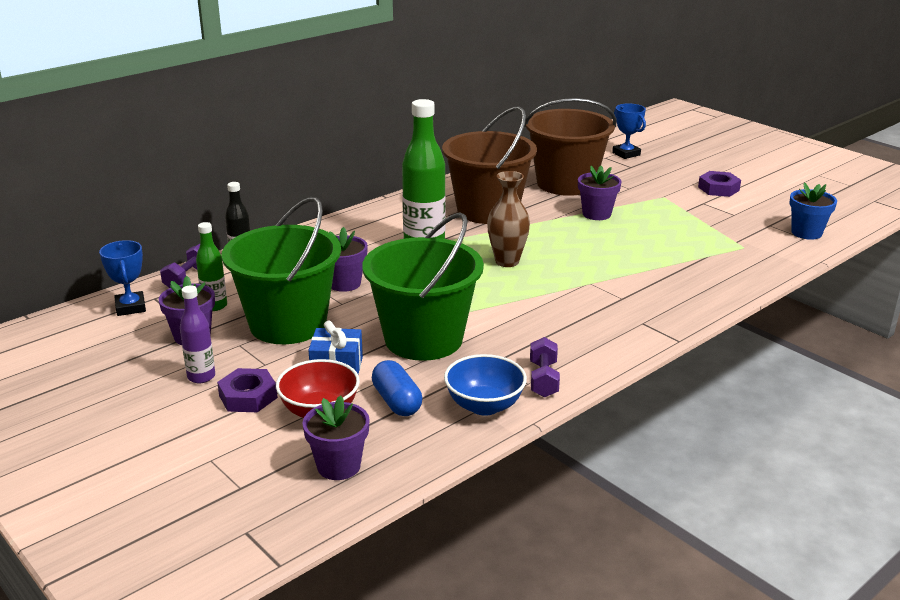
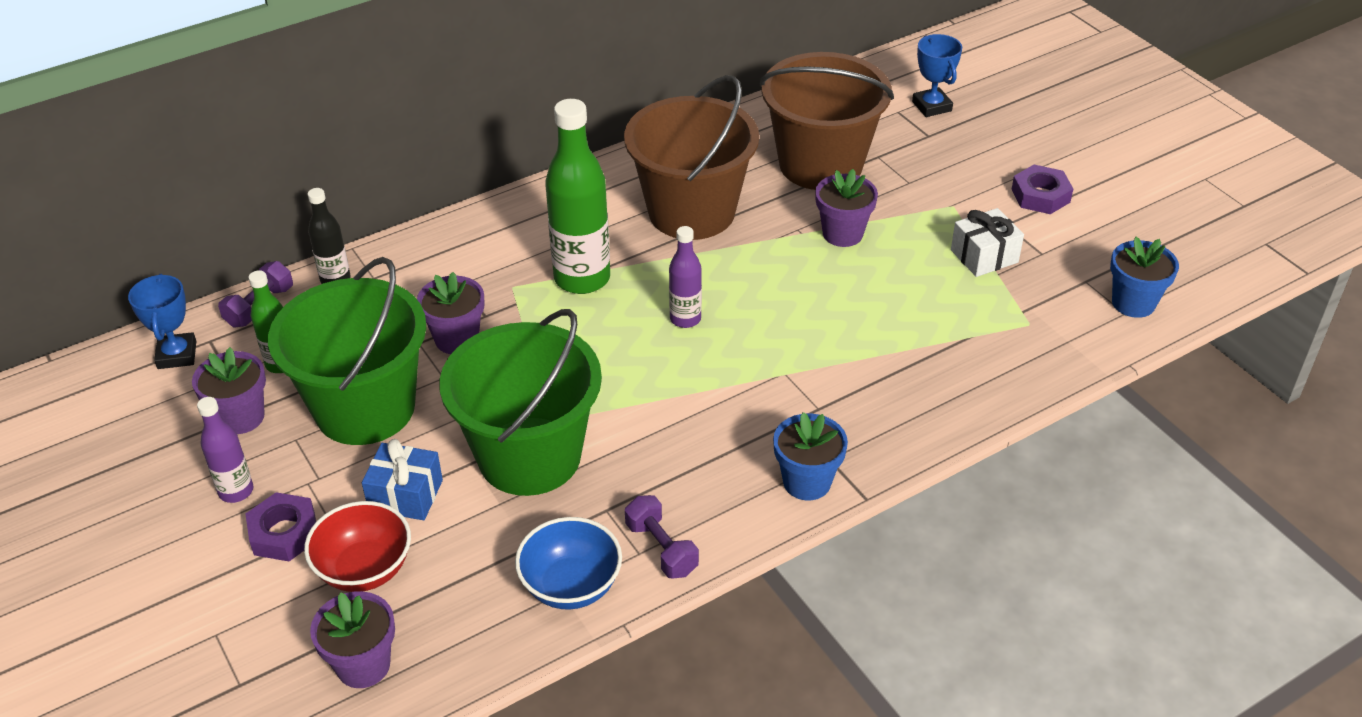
camera: 10 degrees right, 15 degrees up
blue capsule [372,360,422,416] -> none
brown vase [487,171,530,267] -> purple bottle [669,226,702,328]
purple dumbbell [530,337,560,397] -> purple dumbbell turned 45 degrees counterclockwise [625,495,699,579]
none -> blue flower pot [773,412,848,501]
none -> white gift [951,208,1024,277]

